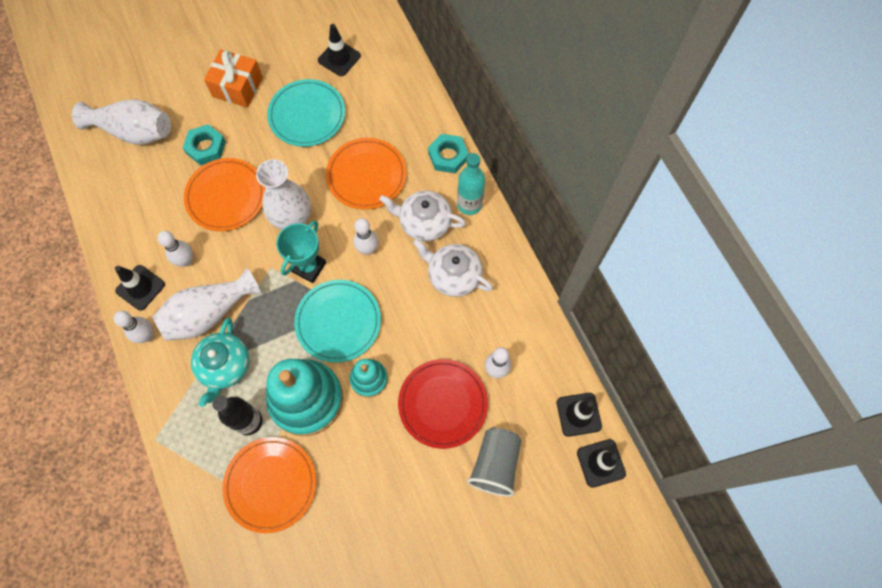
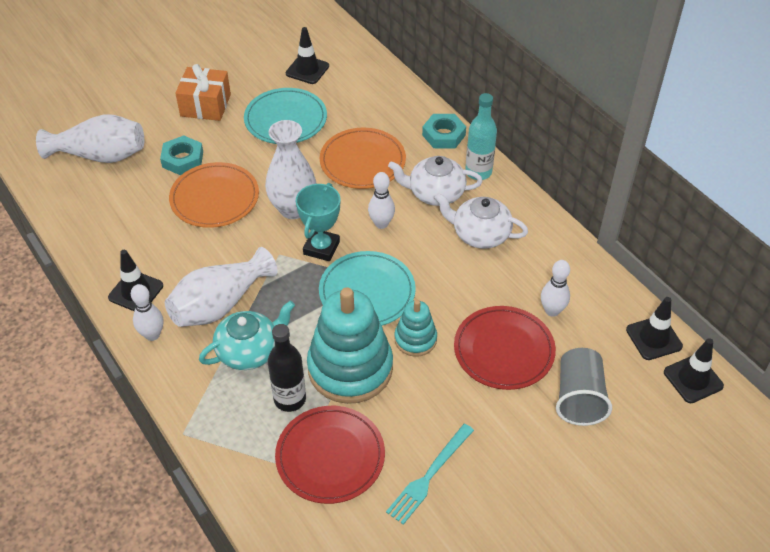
camera: 10 degrees left, 20 degrees down
white bowling pin [158,231,193,267] -> none
turquoise teapot [191,318,249,407] -> turquoise teapot turned 120 degrees counterclockwise [199,301,295,370]
orange plate [222,437,316,533] -> red plate [275,406,385,504]
none -> turquoise fork [386,424,474,525]

